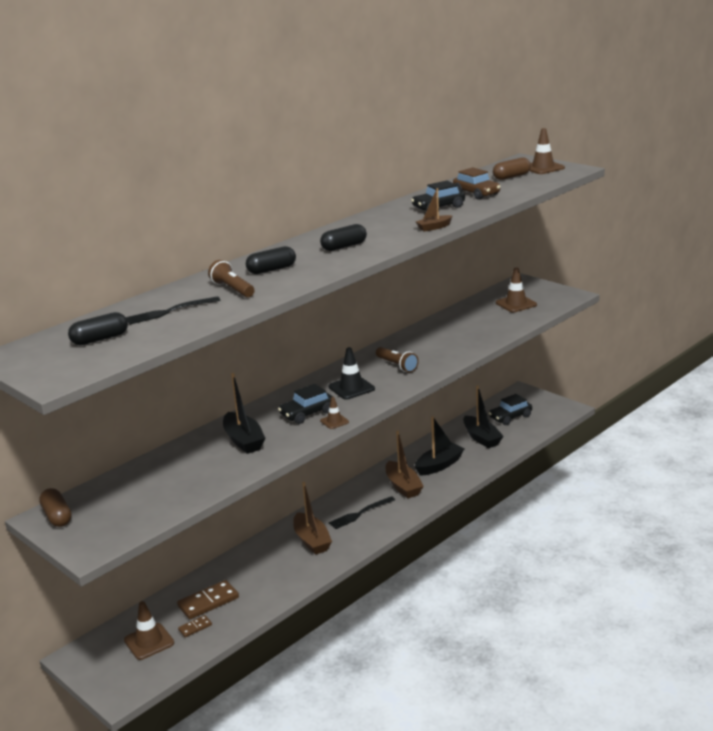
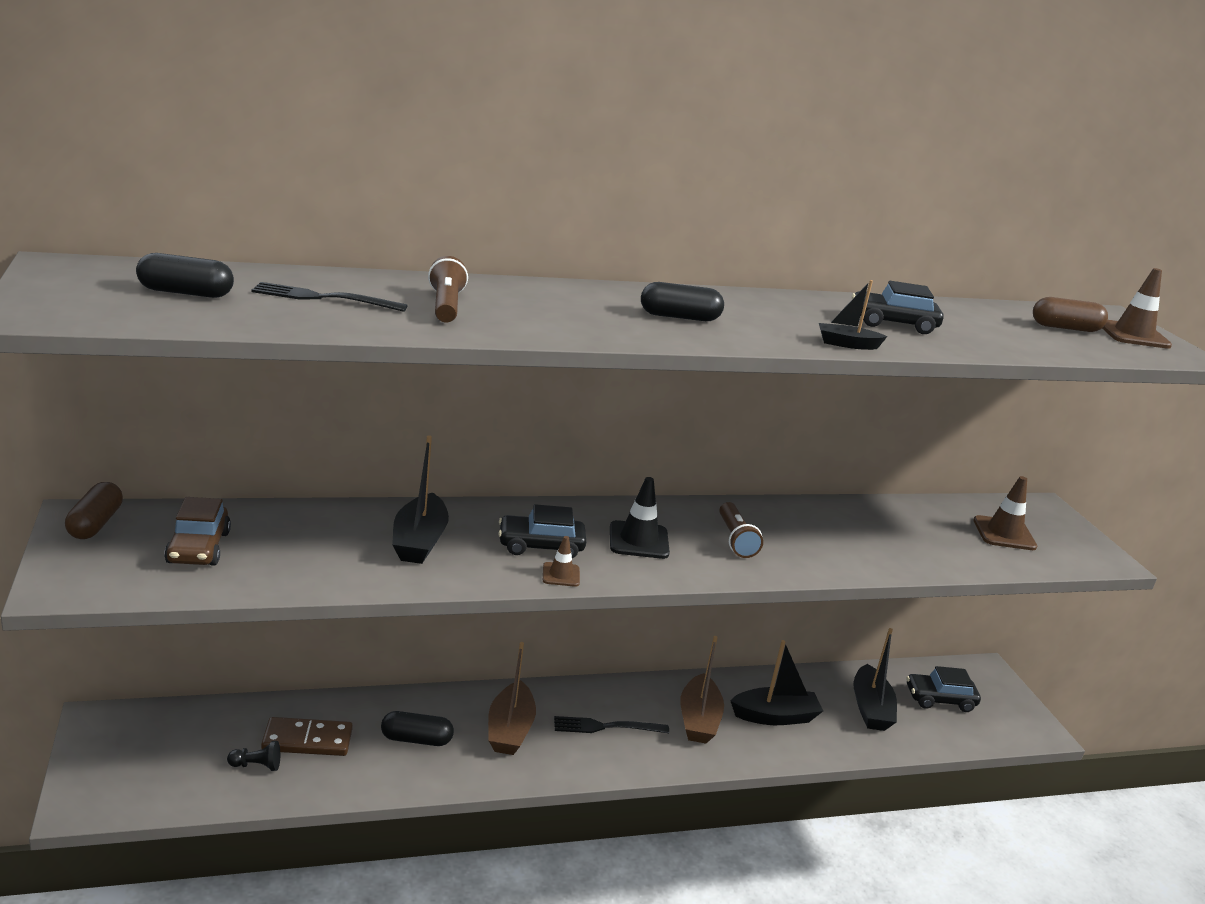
camera: 25 degrees right, 0 degrees up
brown traffic cone [124,601,174,660] -> none
brown domino [178,615,212,637] -> black pawn [227,741,280,771]
black capsule [246,246,296,274] -> black capsule moved to [381,711,454,746]
brown boat [416,188,453,232] -> black boat [819,280,888,350]
brown car [453,167,501,200] -> brown car moved to [164,497,231,566]

